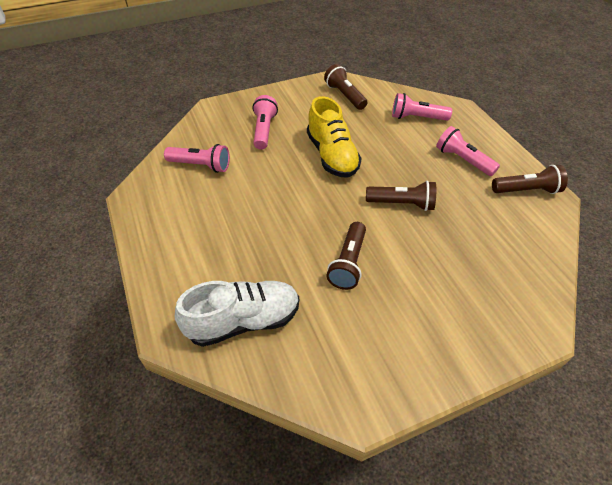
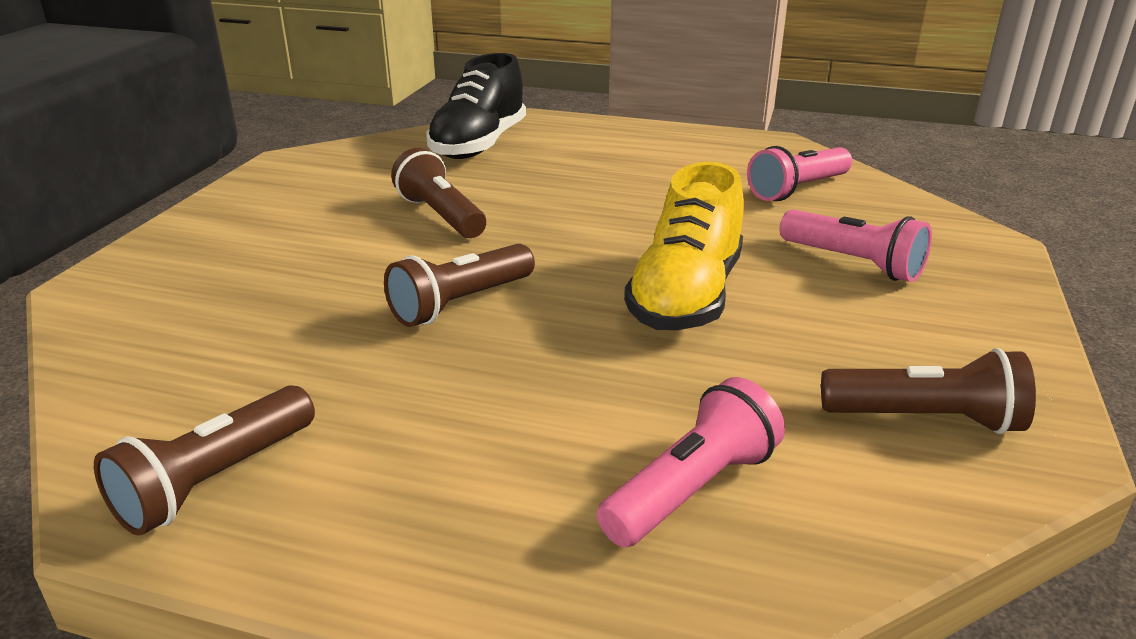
camera: 130 degrees right, 20 degrees down
white shoe [175,281,299,347] -> black shoe [426,53,526,159]
yellow shoe [307,96,362,178] -> yellow shoe turned 90 degrees counterclockwise [624,162,744,330]
pink flashlight [436,126,500,176] -> none

